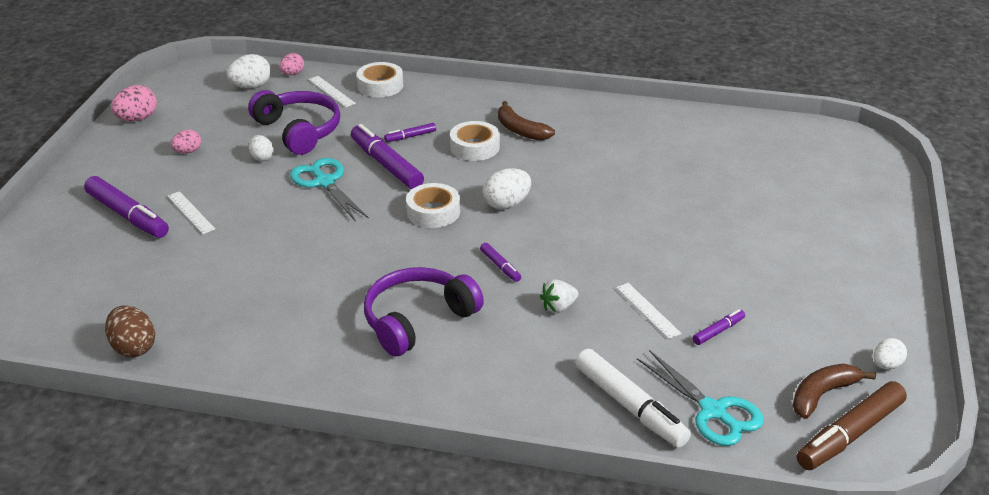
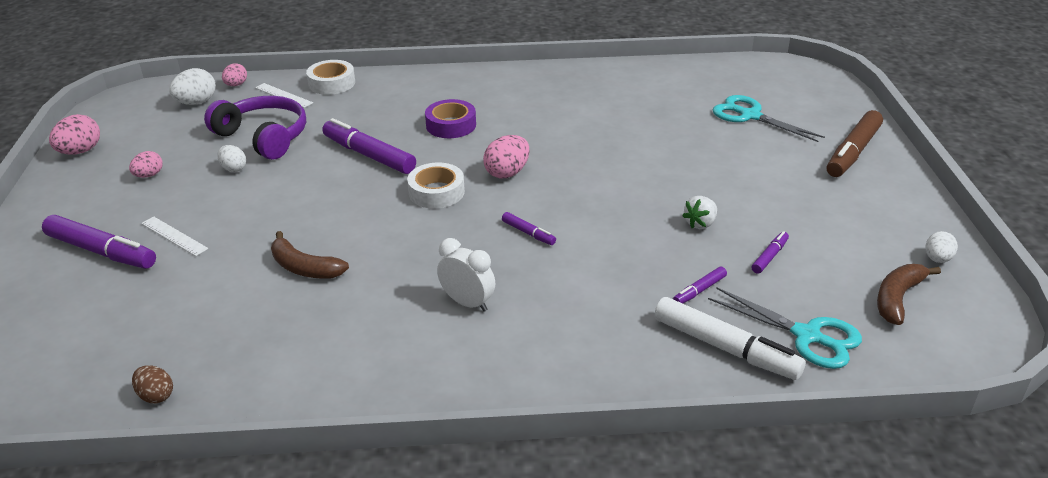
camera: 15 degrees left, 0 degrees up
brown egg [105,305,155,357] -> brown egg [132,366,173,403], size x0.64
turquoise scissors [290,158,369,222] -> turquoise scissors moved to [713,95,825,142]
purple headphones [364,267,484,357] -> white clock [437,238,495,312]
purple marker [384,123,436,142] -> purple marker moved to [673,266,727,303]
white tape [450,121,500,161] -> purple tape [425,99,476,138]
white egg [483,168,531,210] -> pink egg [483,135,530,178]
brown banana [498,101,555,140] -> brown banana moved to [271,231,349,279]
white strawberry [540,279,578,313] -> white strawberry moved to [682,196,717,229]
white ruler [616,283,682,339] -> none
brown marker [797,381,907,470] -> brown marker moved to [827,110,883,177]

